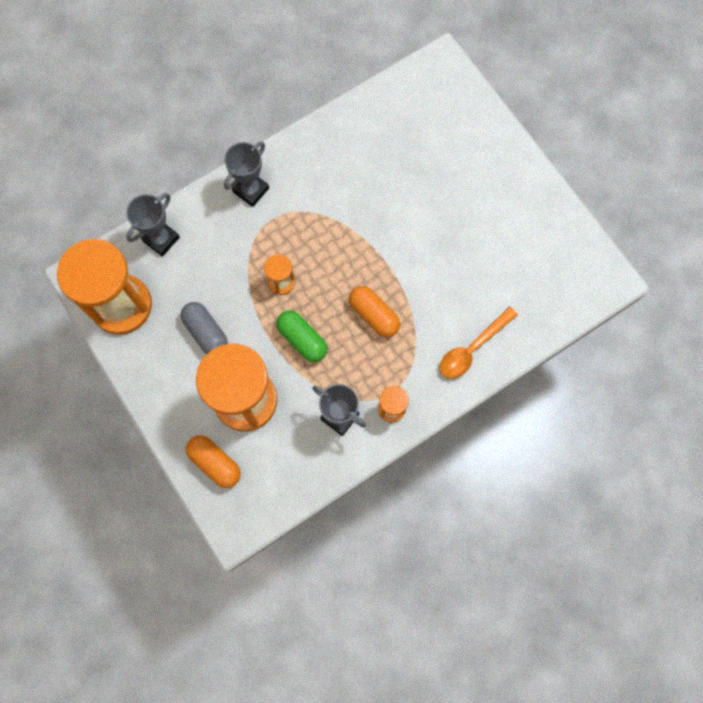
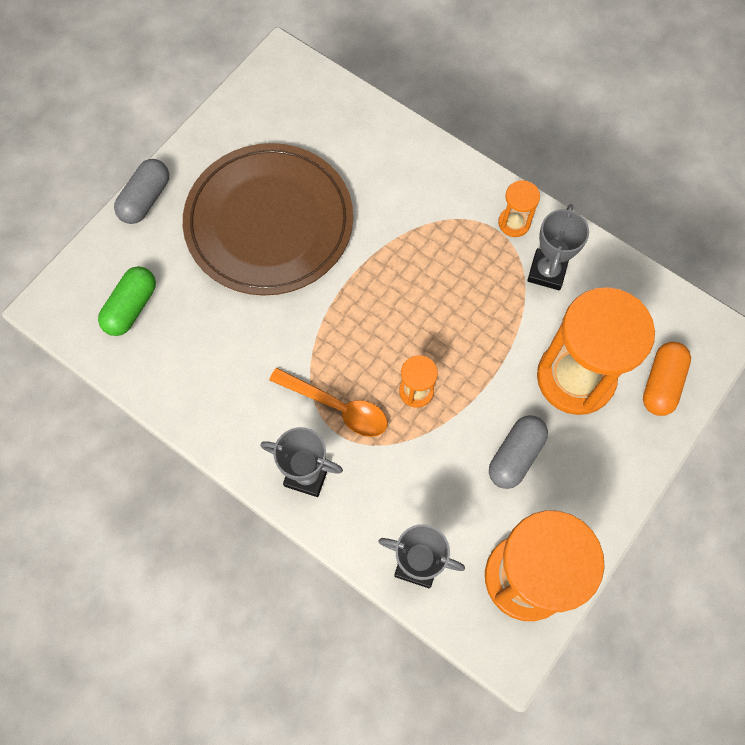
camera: 110 degrees left, 5 degrees down
green capsule [276,311,327,362] -> green capsule moved to [98,266,156,336]
orange capsule [349,286,400,337] -> none
orange spoon [439,307,518,379] -> orange spoon moved to [269,368,388,437]
none -> grey capsule [114,159,169,224]
none -> brown plate [183,143,353,296]

